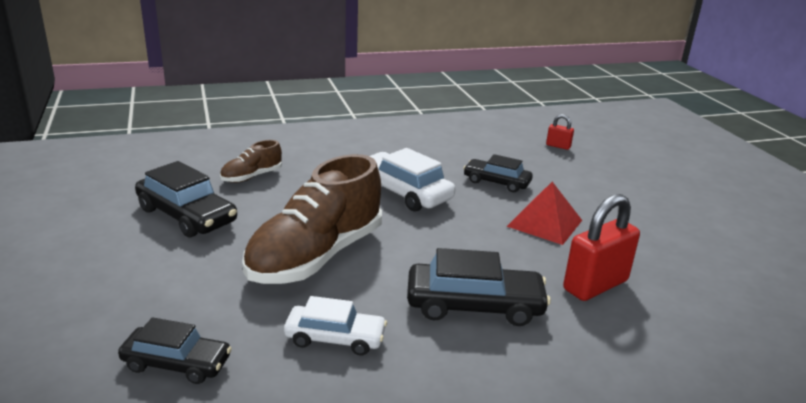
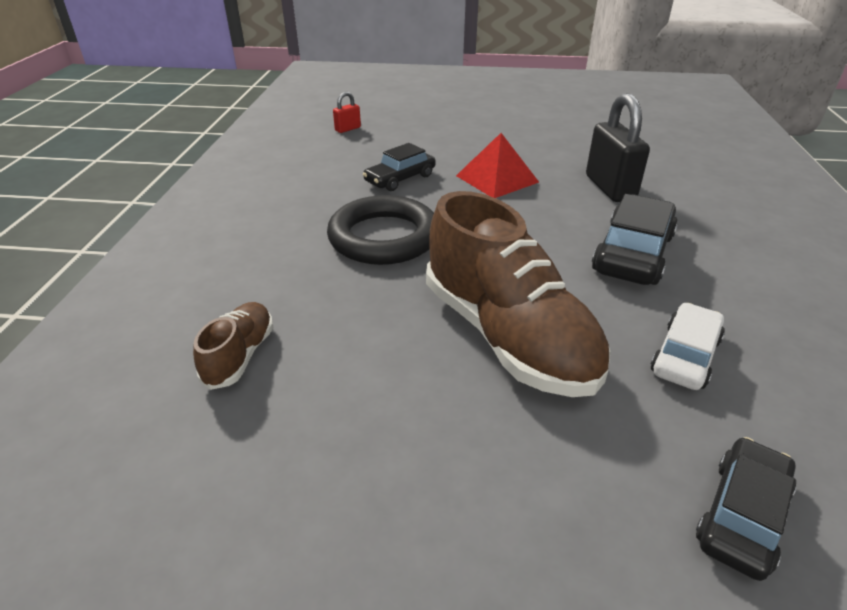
camera: 65 degrees left, 10 degrees up
black car [135,161,237,238] -> none
brown shoe [220,140,282,183] -> brown shoe turned 150 degrees counterclockwise [193,302,273,390]
white car [370,148,455,211] -> black ring [327,195,434,265]
red padlock [563,194,640,301] -> black padlock [586,93,650,202]

